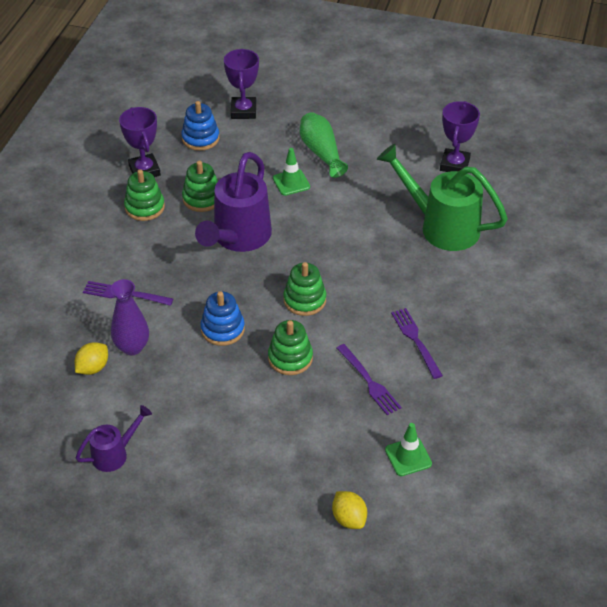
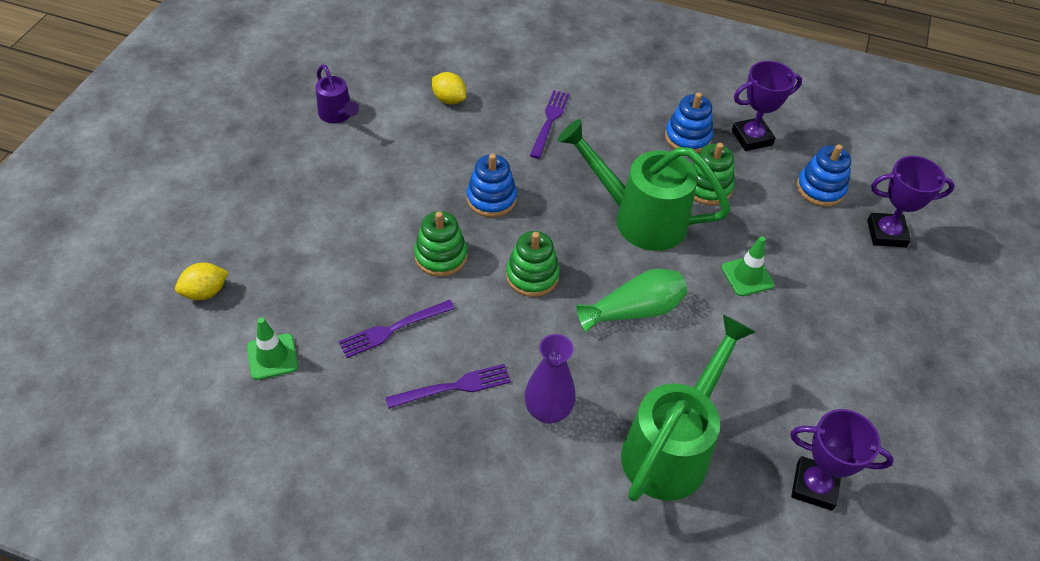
camera: 90 degrees right, 5 degrees up
purple vase [110,279,149,355] -> purple vase moved to [524,334,576,424]
green stacking toy [124,169,165,221] -> blue stacking toy [665,92,713,153]
purple watering can [195,152,272,252] -> green watering can [557,119,731,251]
green vase [300,112,348,178] -> green vase moved to [576,269,687,332]

